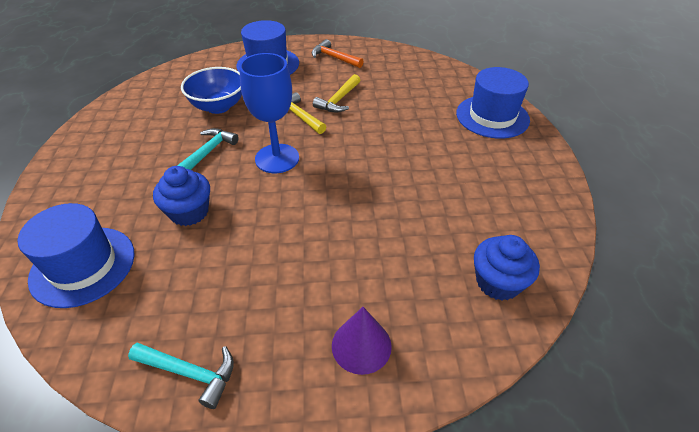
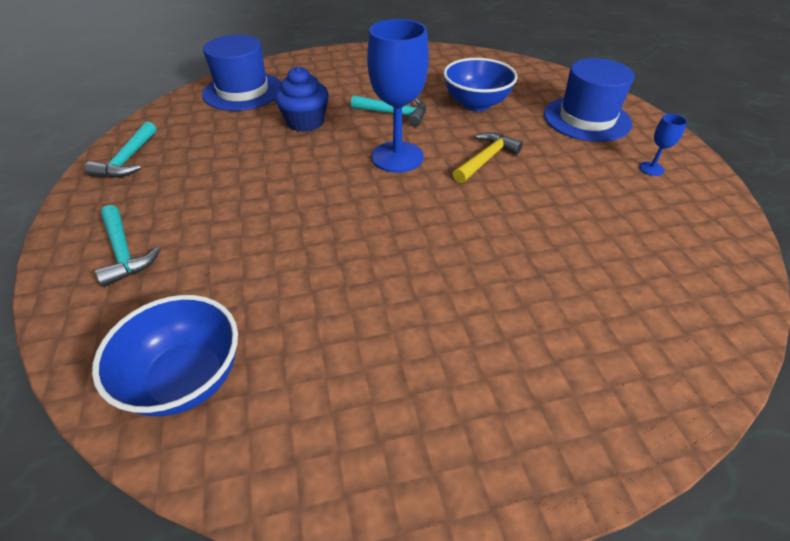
camera: 80 degrees right, 0 degrees up
orange hammer [312,39,364,68] -> blue goblet [639,114,687,176]
yellow hammer [313,74,360,112] -> none
purple cone [332,307,392,375] -> turquoise hammer [95,205,161,287]
blue hat [456,67,530,139] -> none
blue cupcake [474,235,540,301] -> blue bowl [92,295,238,416]

